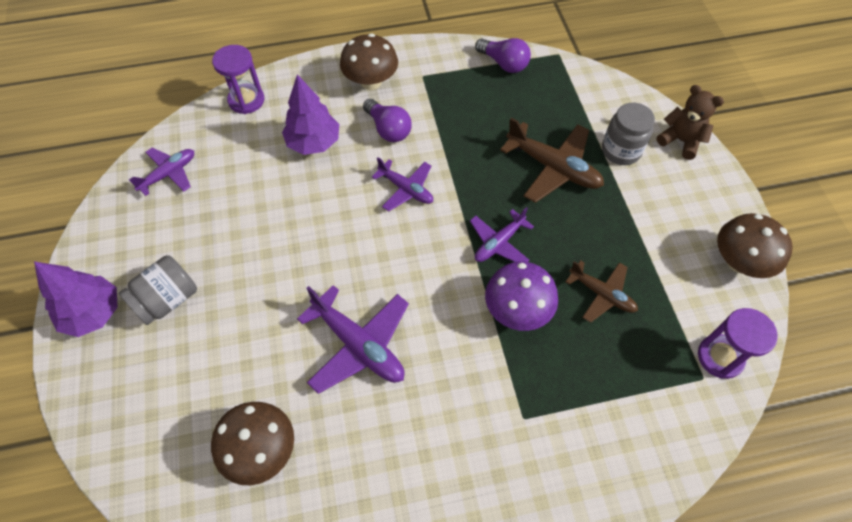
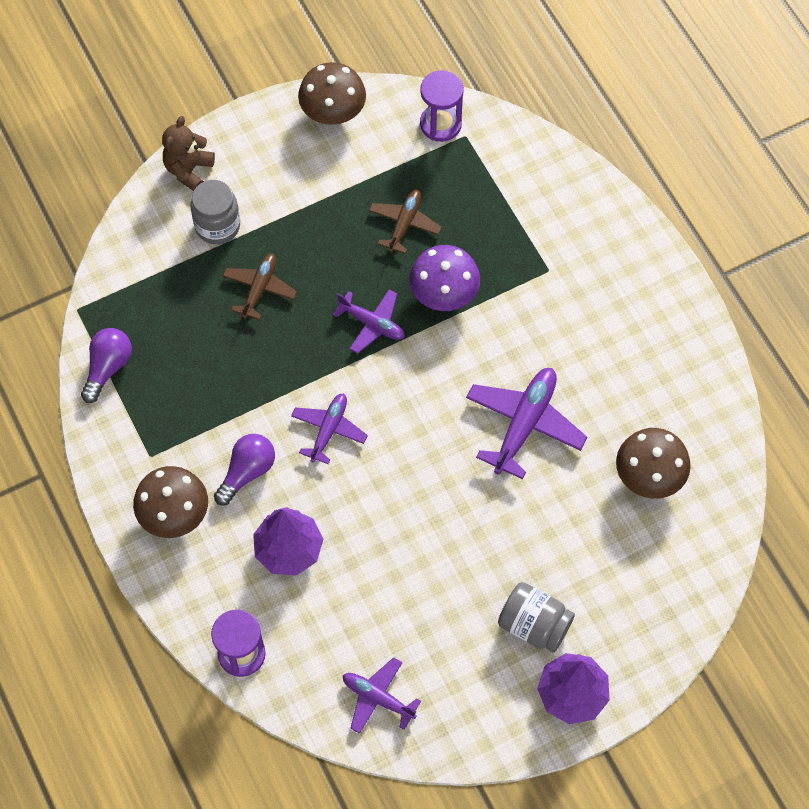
camera: 105 degrees left, 5 degrees up
brown plane [500,118,604,203] -> brown plane [223,253,297,320], size x0.62

